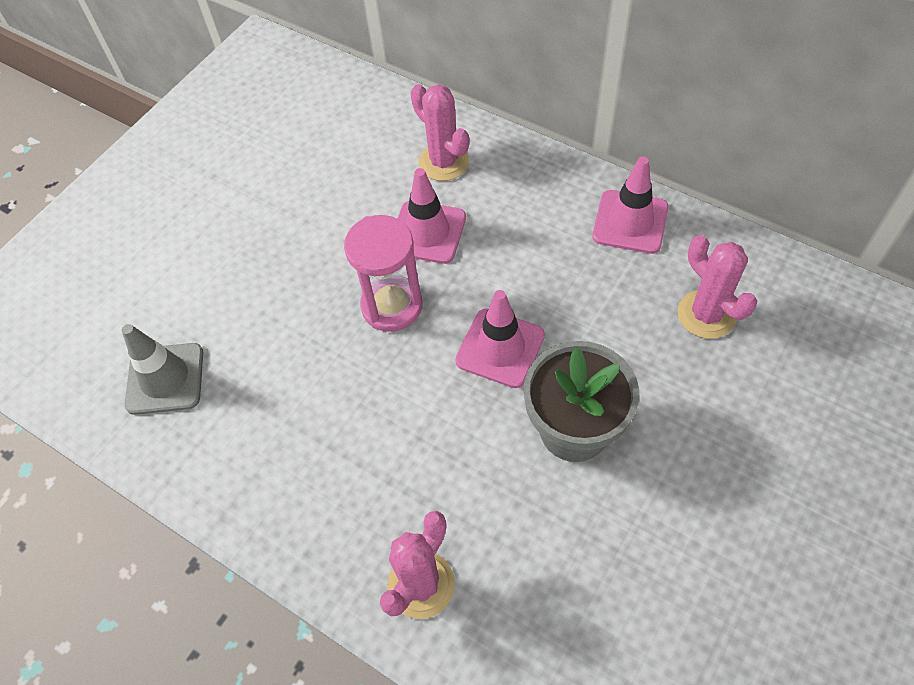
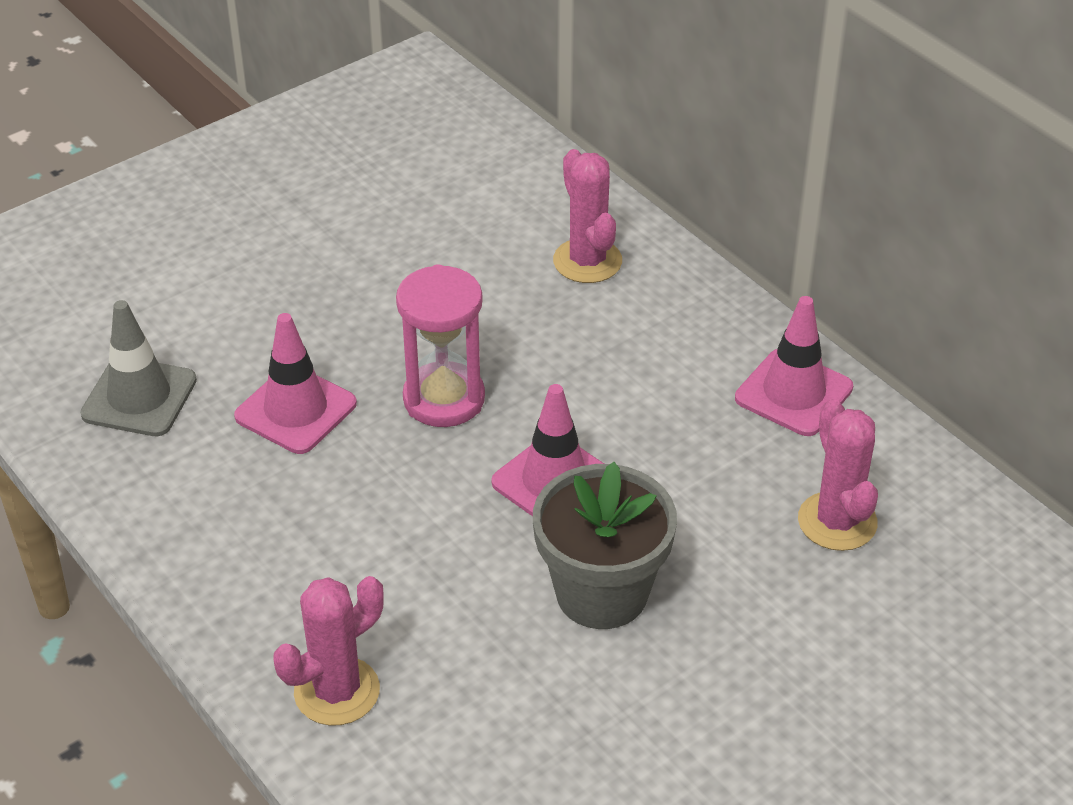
camera: 15 degrees right, 15 degrees down
pink traffic cone [397,168,466,264] -> pink traffic cone moved to [234,313,357,454]

